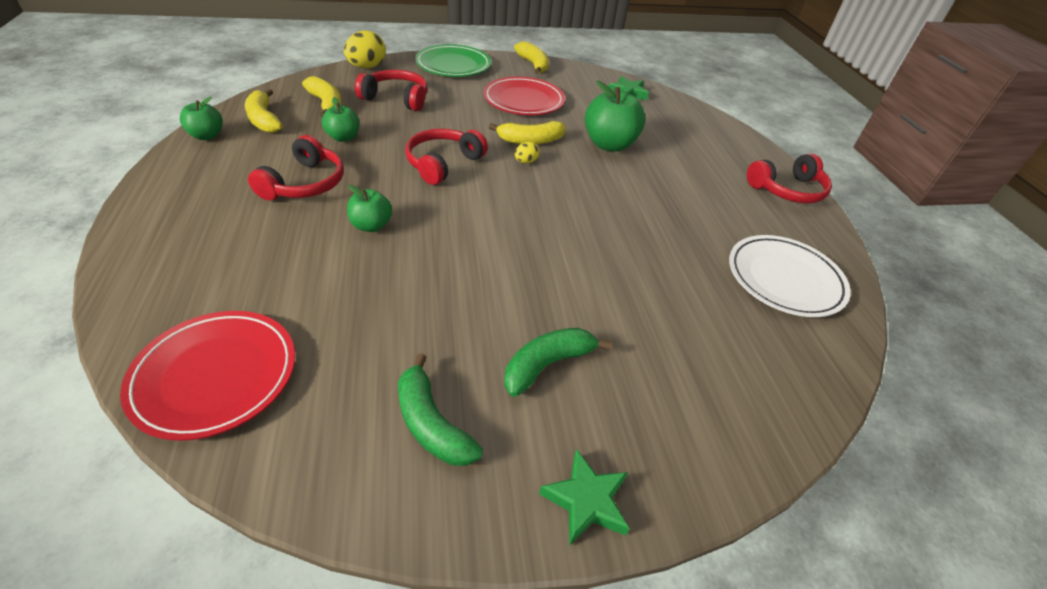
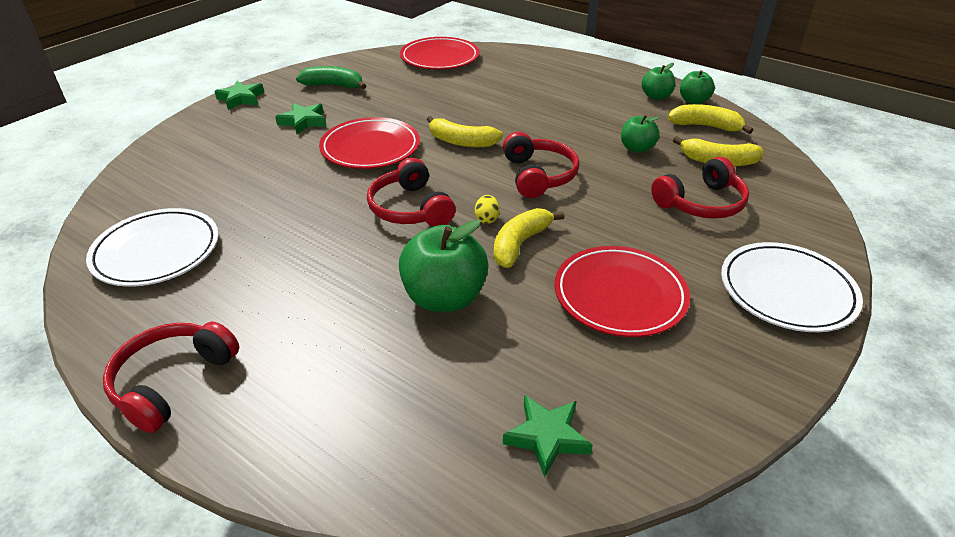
camera: 140 degrees right, 5 degrees down
red headphones [248,135,344,200] -> red headphones moved to [367,158,456,227]
yellow egg [344,30,386,68] -> none
green apple [347,185,392,232] -> green apple moved to [641,63,675,100]
green plate [415,44,491,77] -> white plate [721,242,863,332]
green banana [504,328,612,397] -> green star [275,103,326,134]
yellow banana [514,41,549,74] -> yellow banana moved to [427,116,503,147]
none -> red plate [319,117,420,169]

